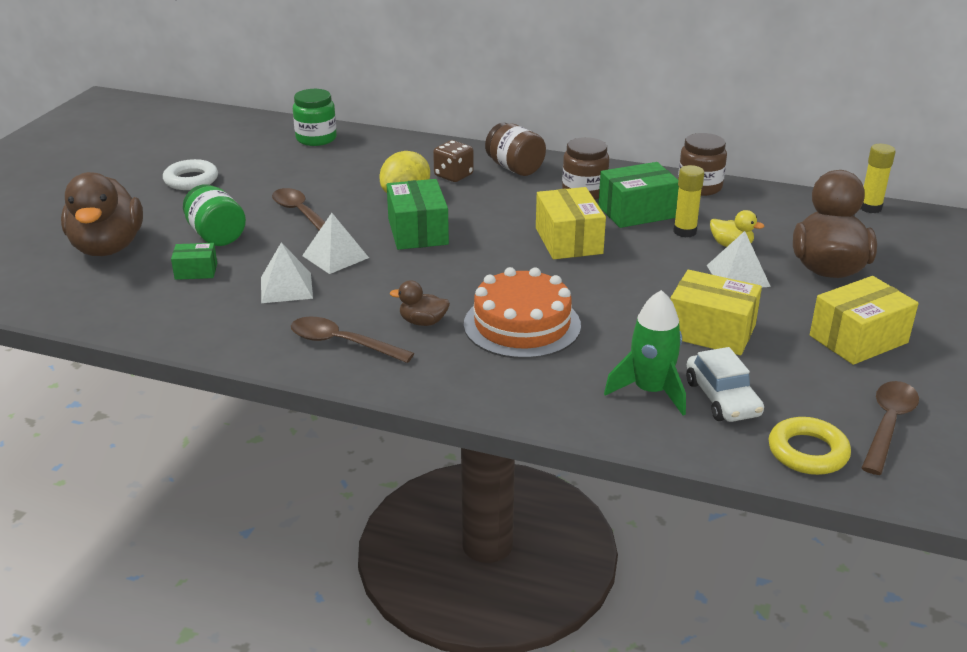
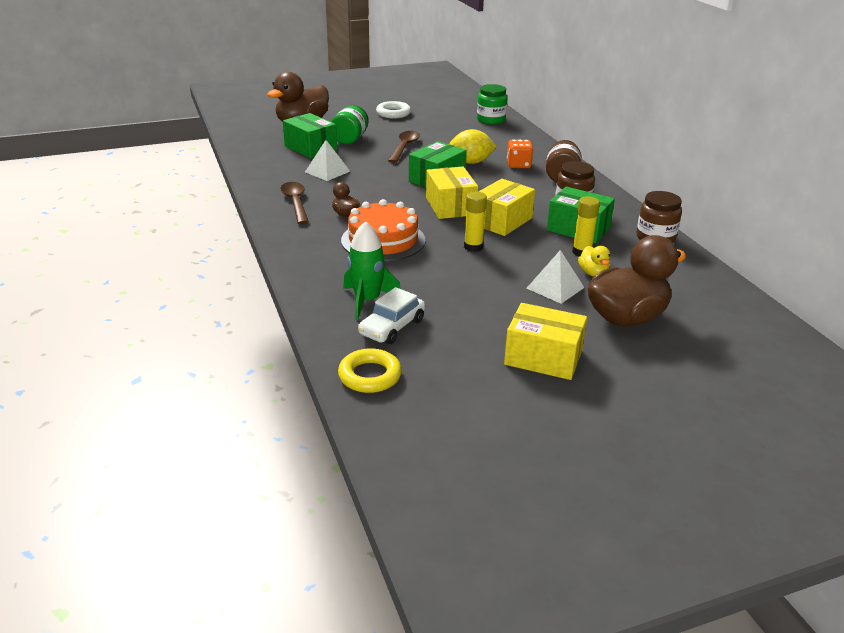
camera: 50 degrees right, 0 degrees up
green box [171,243,217,280] -> green box [283,113,337,158], size x1.82
white pyramid [302,213,369,274] -> none
brown dice [433,140,474,182] -> orange dice [507,139,533,168]
yellow box [670,270,762,355] -> yellow box moved to [426,166,478,219]
yellow glue stick [860,144,896,213] -> yellow glue stick moved to [464,191,487,252]
brown spoon [862,381,919,475] -> none

